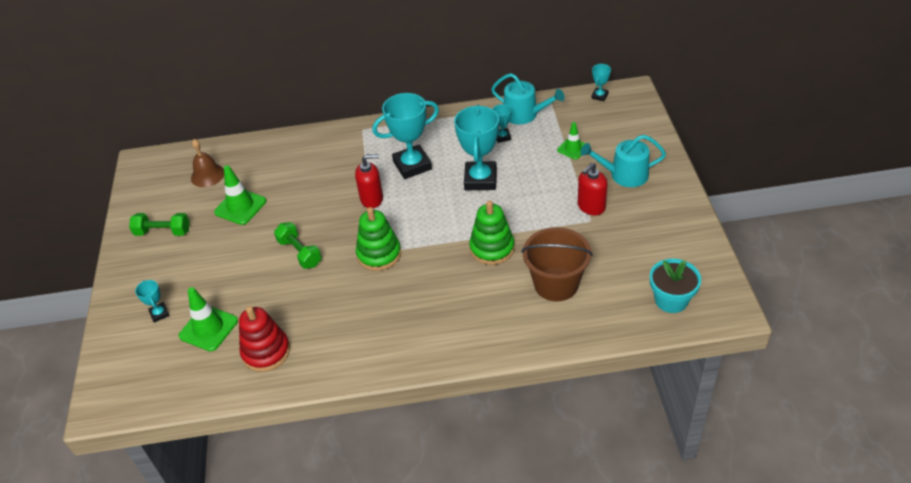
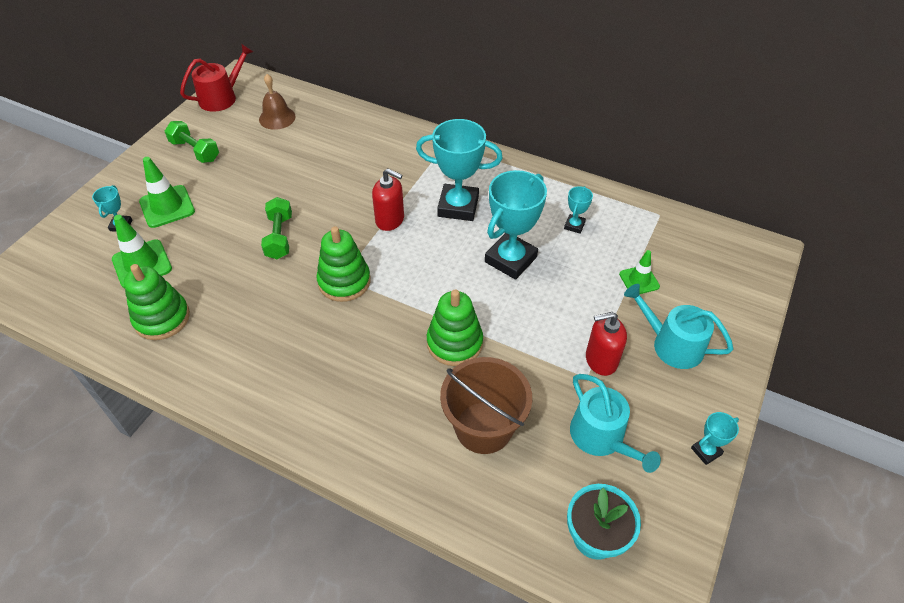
camera: 30 degrees right, 5 degrees up
green traffic cone [214,165,266,225] -> green traffic cone moved to [139,157,195,228]
red stacking toy [239,306,290,372] -> green stacking toy [124,264,190,340]
turquoise watering can [491,73,565,124] -> turquoise watering can moved to [570,374,661,473]
turquoise trophy [592,64,611,101] -> turquoise trophy moved to [691,412,739,465]
none -> red watering can [180,44,253,112]

